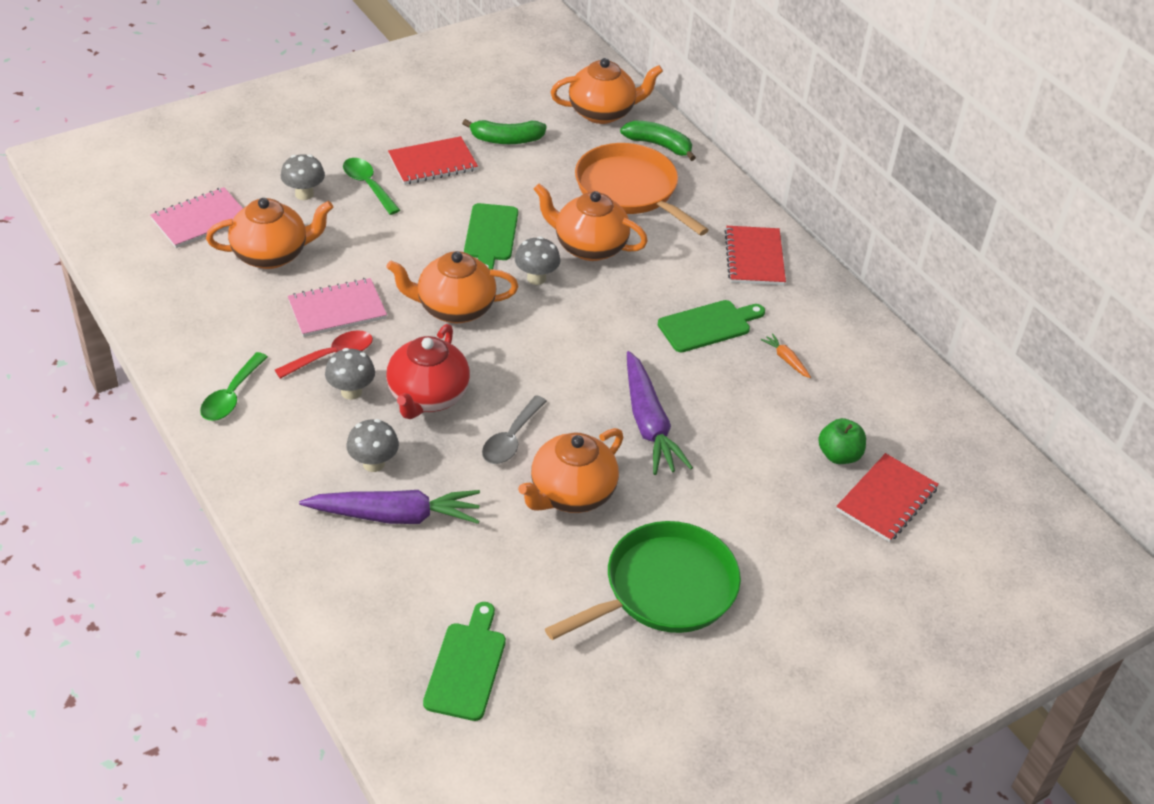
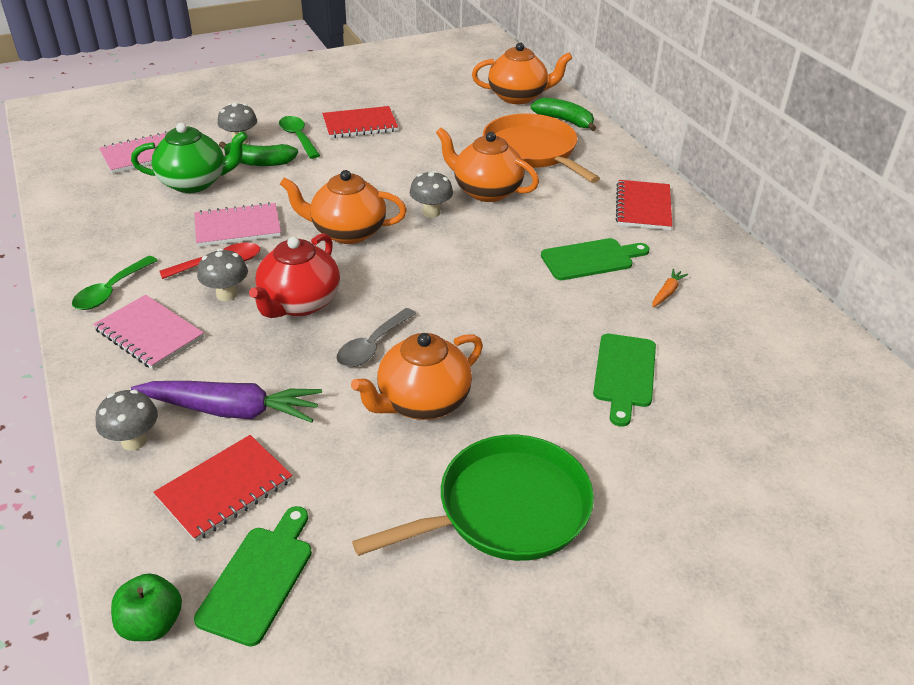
camera: 10 degrees right, 5 degrees down
orange teapot [206,198,333,269] -> green teapot [131,123,248,193]
grey mushroom [346,419,399,472] -> grey mushroom moved to [95,390,158,451]
green banana [462,119,547,144] -> green banana moved to [219,141,298,166]
green cutting board [464,203,518,270] -> green cutting board moved to [593,334,656,427]
purple carrot [627,351,693,475] -> none
orange carrot [761,333,811,378] -> orange carrot turned 60 degrees clockwise [652,269,688,308]
green apple [818,418,866,464] -> green apple moved to [111,573,182,641]
red notebook [836,453,939,542] -> red notebook moved to [153,435,292,542]
none -> pink notebook [93,295,204,369]

